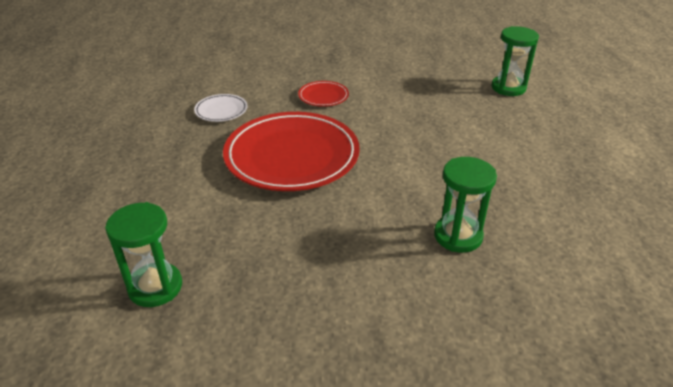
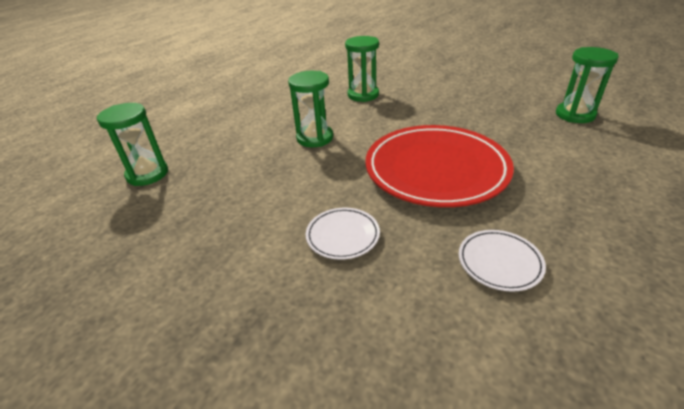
camera: 145 degrees left, 0 degrees up
red plate [298,81,349,107] -> white plate [306,207,380,260]
none -> green hourglass [288,71,333,147]

